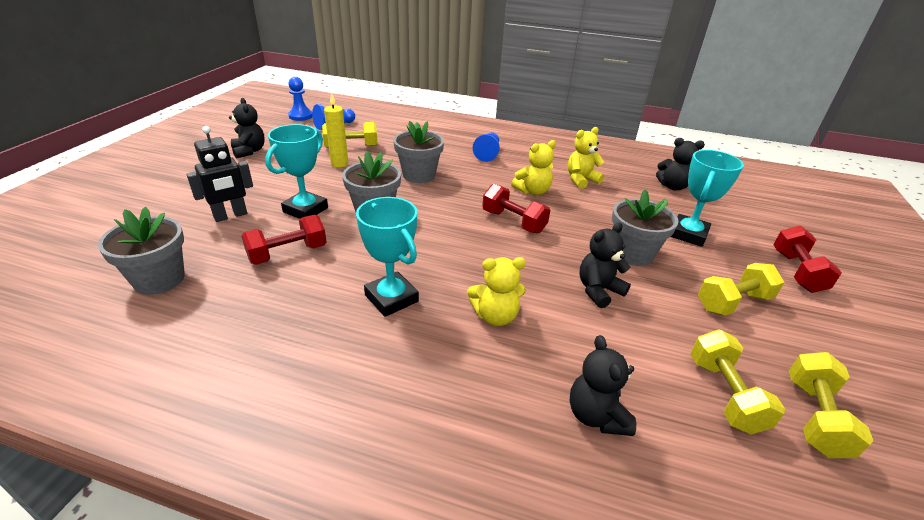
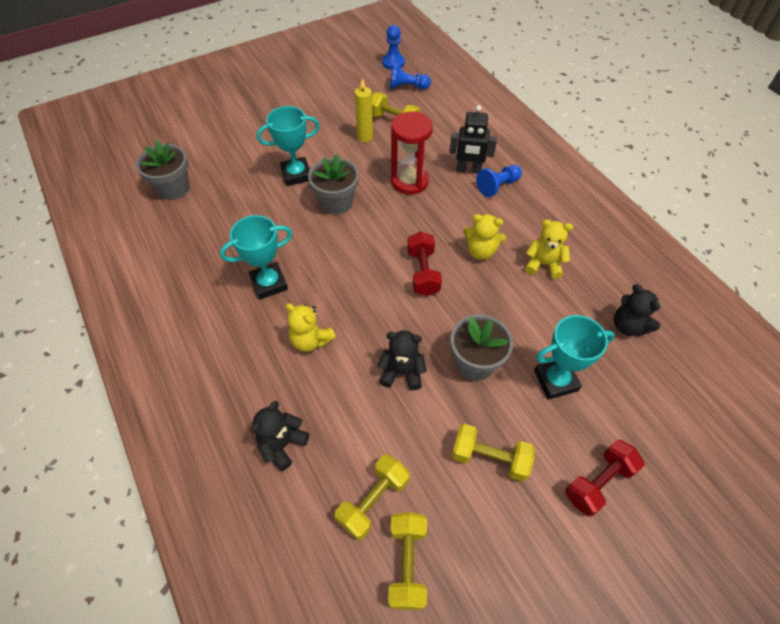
camera: 45 degrees right, 20 degrees up
black robot [186,126,253,222] -> black robot moved to [449,105,497,174]
black teddy bear [229,98,265,158] -> none
red dumbbell [241,215,327,265] -> none
turquoise trophy [356,197,419,317] -> turquoise trophy turned 60 degrees clockwise [220,215,293,300]
grey flower pot [393,121,444,183] -> red hourglass [391,111,433,195]
yellow dumbbell [789,352,874,458] -> yellow dumbbell turned 60 degrees counterclockwise [388,512,427,610]

